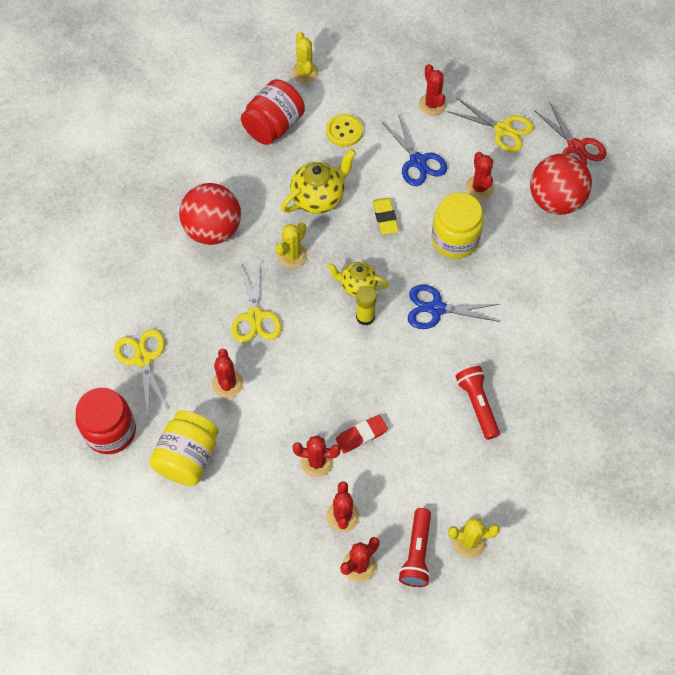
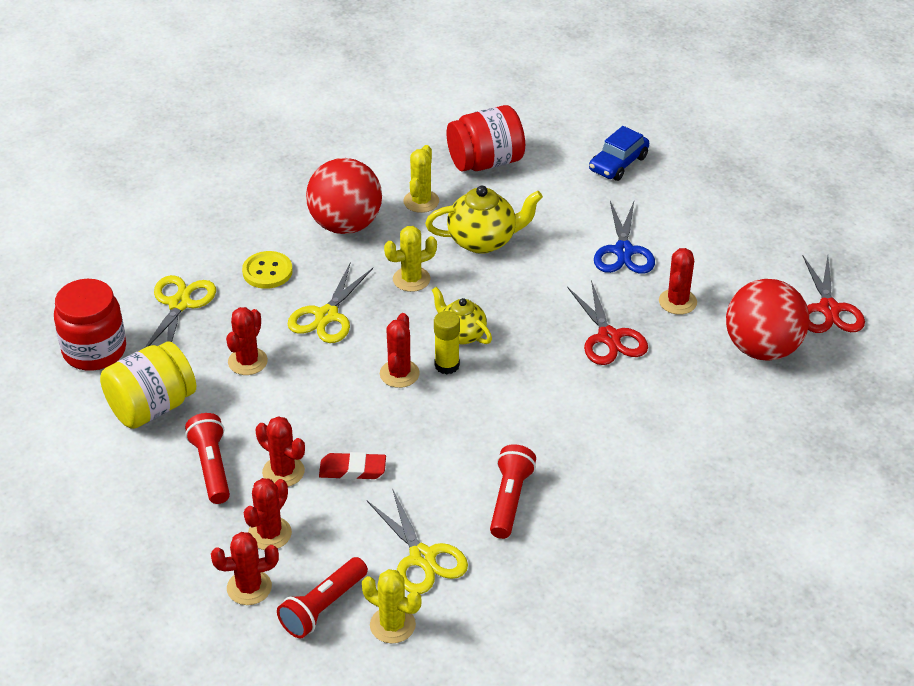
camera: 30 degrees right, 20 degrees down
yellow cactus [292,32,319,83] -> yellow cactus moved to [403,145,439,213]
yellow button [326,114,363,147] -> yellow button moved to [242,251,293,289]
yellow eraser [373,198,399,235] -> none
blue scissors [408,285,500,329] -> none
red cactus [419,64,446,116] -> red cactus moved to [380,313,420,388]
yellow jar [432,193,484,259] -> red scissors [567,280,648,365]
yellow scissors [447,98,533,152] -> yellow scissors moved to [367,488,468,594]
none -> red flashlight [185,413,230,504]
none -> blue car [589,126,649,181]

